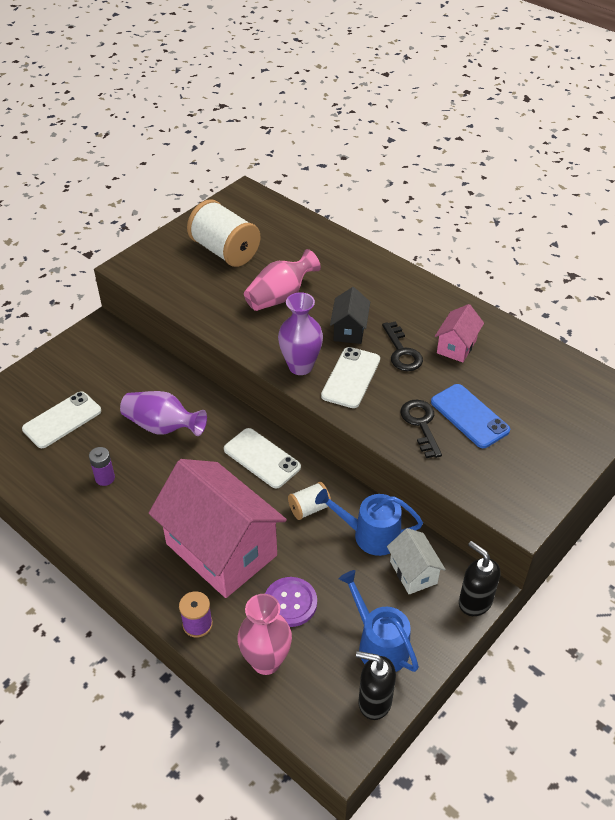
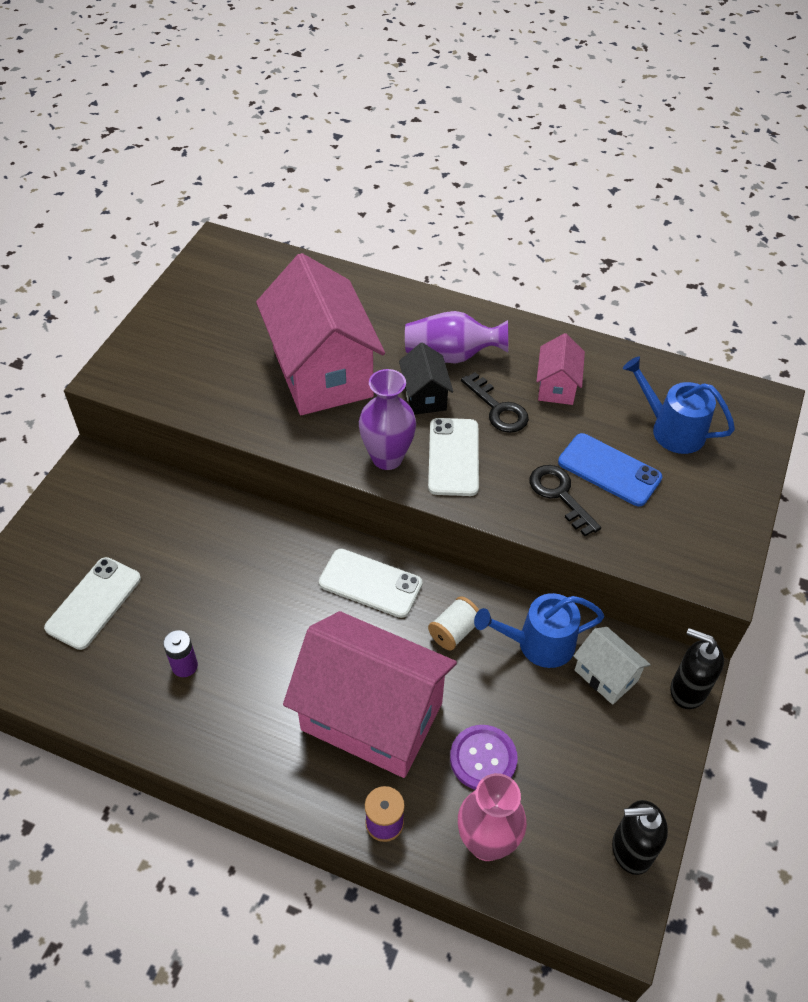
camera: 20 degrees left, 5 degrees up
purple vase [120,391,207,436] -> purple vase moved to [405,311,508,364]
white spool [187,199,260,267] -> none
pink vase [244,249,321,311] -> pink house [256,253,385,415]
blue watering can [339,570,419,672] -> blue watering can moved to [623,357,735,454]

